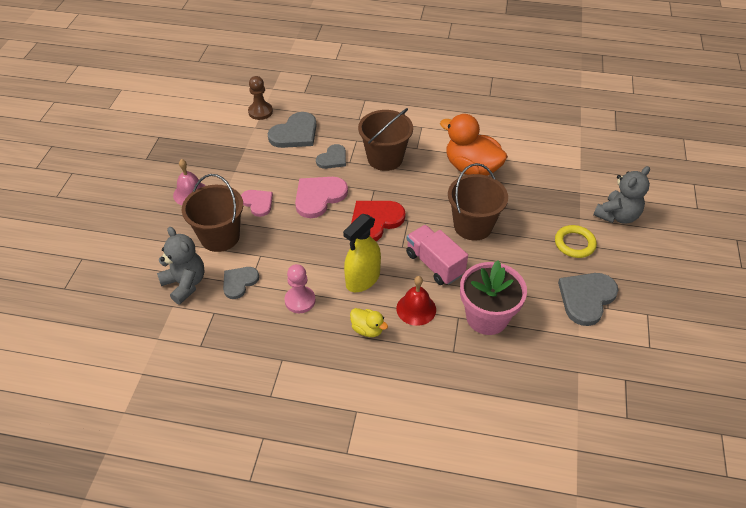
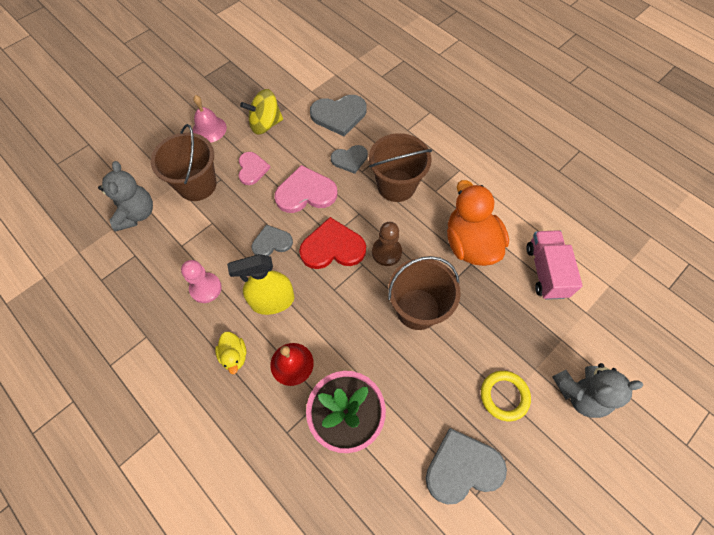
camera: 35 degrees right, 15 degrees up
grey heart [223,267,259,299] -> grey heart moved to [252,224,293,256]
brown pawn [248,76,273,120] -> brown pawn moved to [372,222,402,266]
pink truck [406,225,468,285] -> pink truck moved to [526,230,583,300]
none -> yellow spinning top [240,89,283,135]

